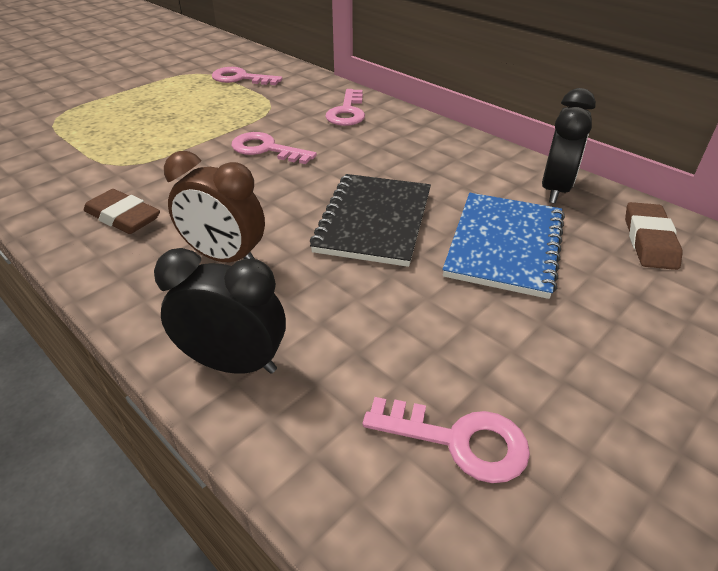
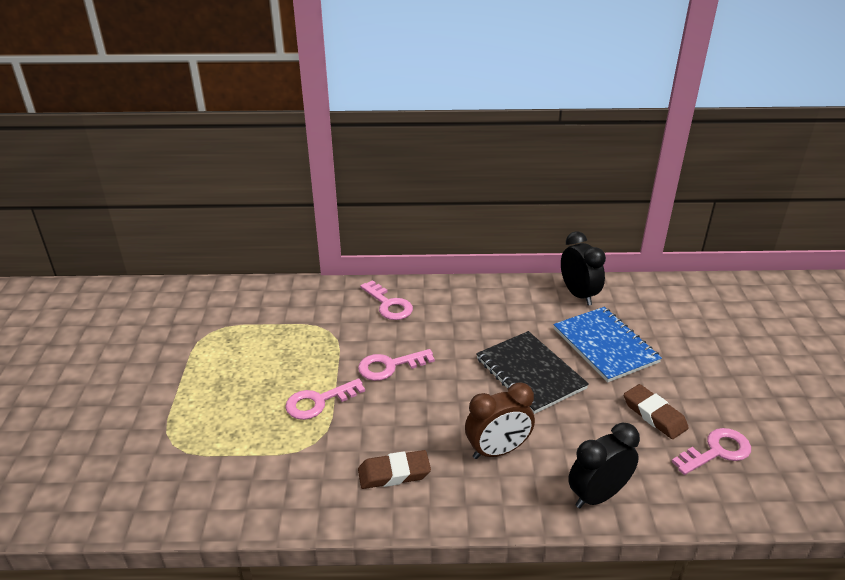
camera: 45 degrees left, 5 degrees down
pink key [212,67,283,85] -> pink key moved to [285,378,365,420]
brown eraser [625,202,683,270] -> brown eraser moved to [624,384,689,439]

